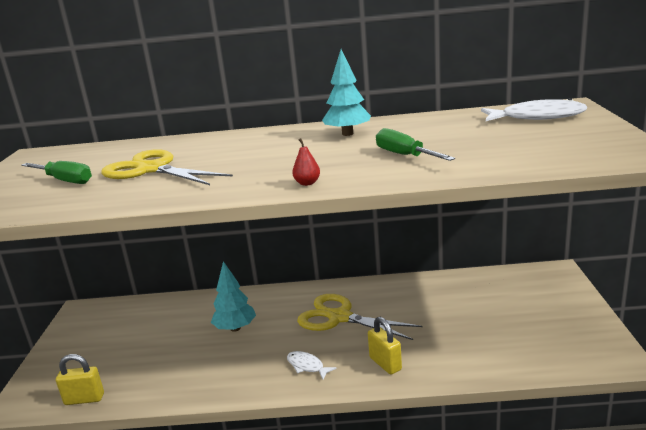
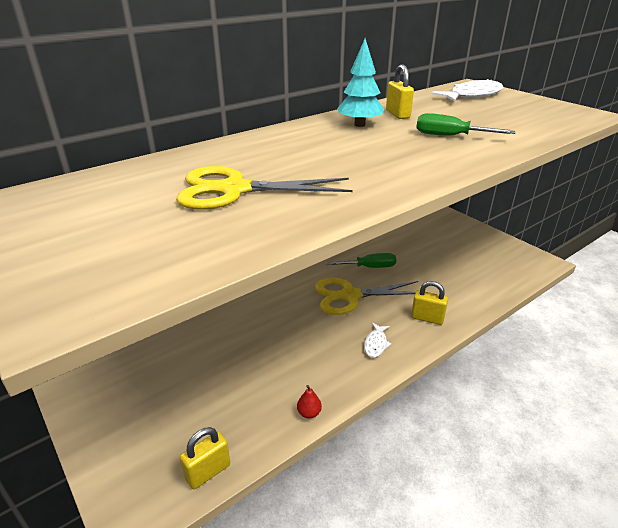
camera: 40 degrees left, 10 degrees up
green screwdriver [21,161,92,184] -> green screwdriver moved to [326,253,396,268]
turquoise tree [211,261,256,332] -> none
white fish [287,351,337,380] -> white fish turned 75 degrees counterclockwise [364,323,392,358]
red pear [292,138,320,186] -> red pear moved to [297,385,322,418]
none -> yellow padlock [386,64,414,119]

